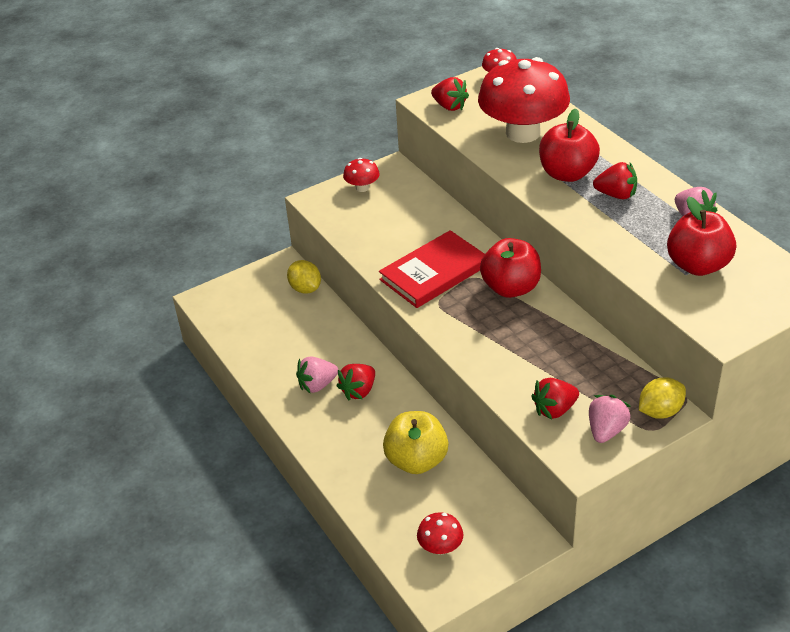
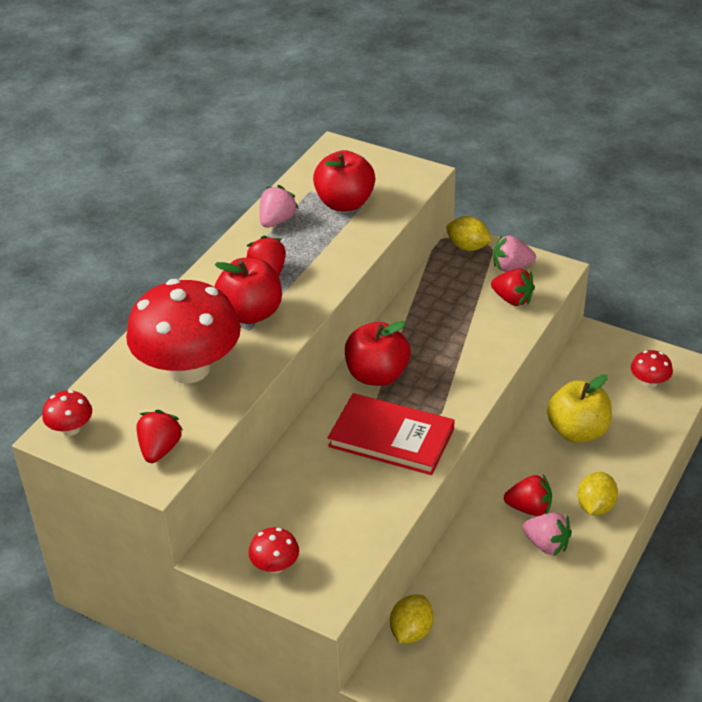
camera: 120 degrees left, 0 degrees up
none -> yellow lemon [578,472,618,515]

